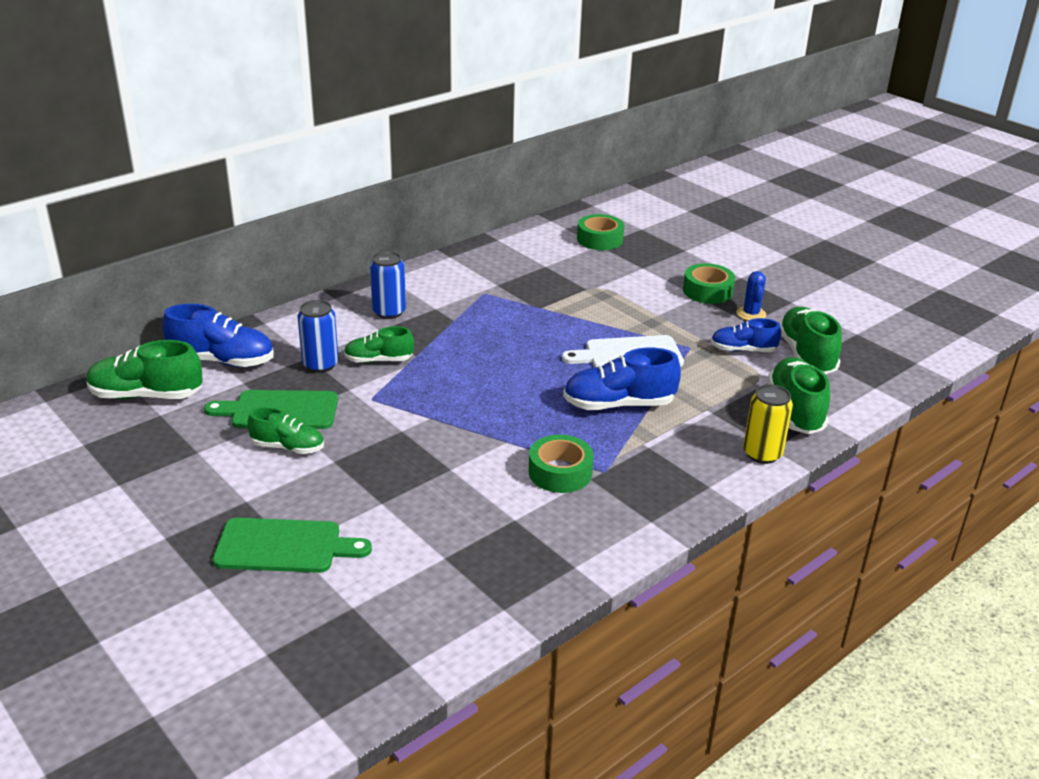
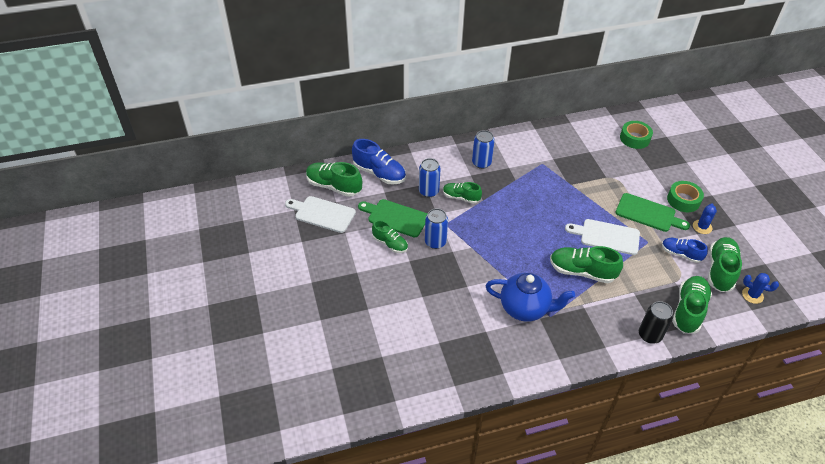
camera: 25 degrees right, 15 degrees up
green cutting board [213,518,372,573] -> green cutting board moved to [616,193,690,232]
green tape [529,435,594,493] -> blue teapot [486,273,575,322]
blue shoe [563,348,681,410] -> green shoe [550,246,623,283]
yellow can [743,384,793,464] -> black can [639,301,673,344]
none -> white cutting board [285,196,356,233]
none -> blue can [425,208,448,249]
none -> blue cactus [742,273,779,304]

